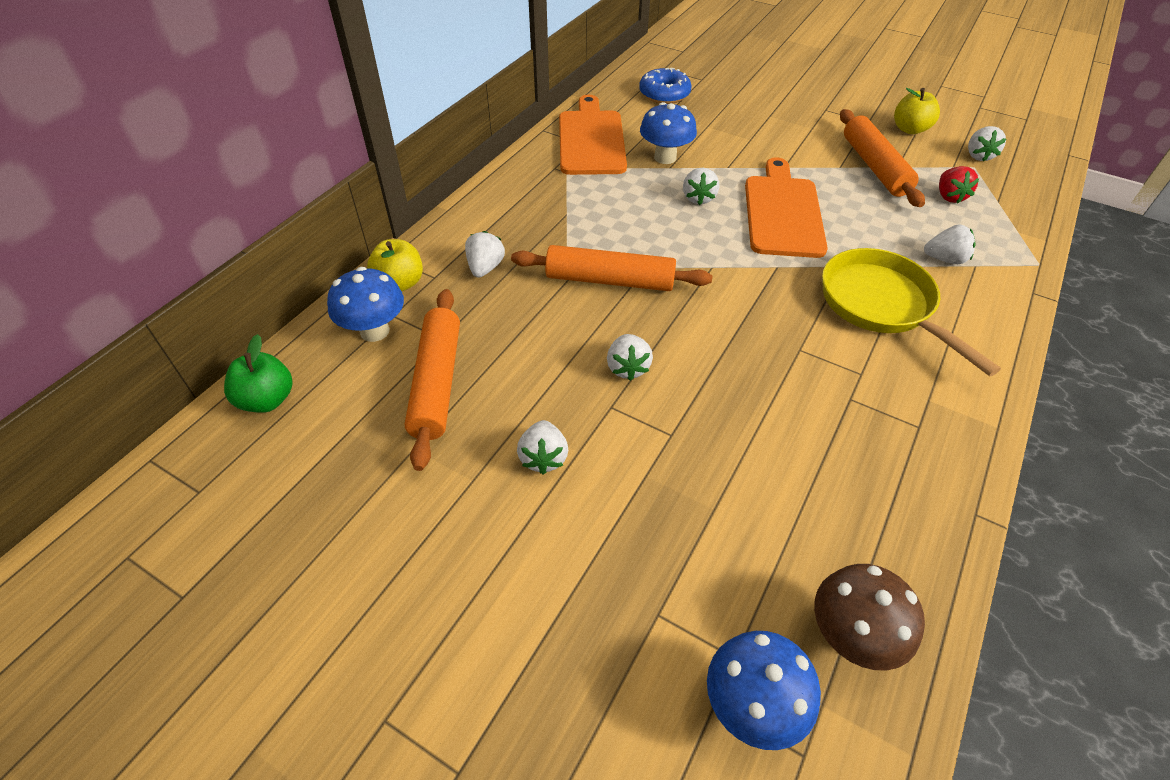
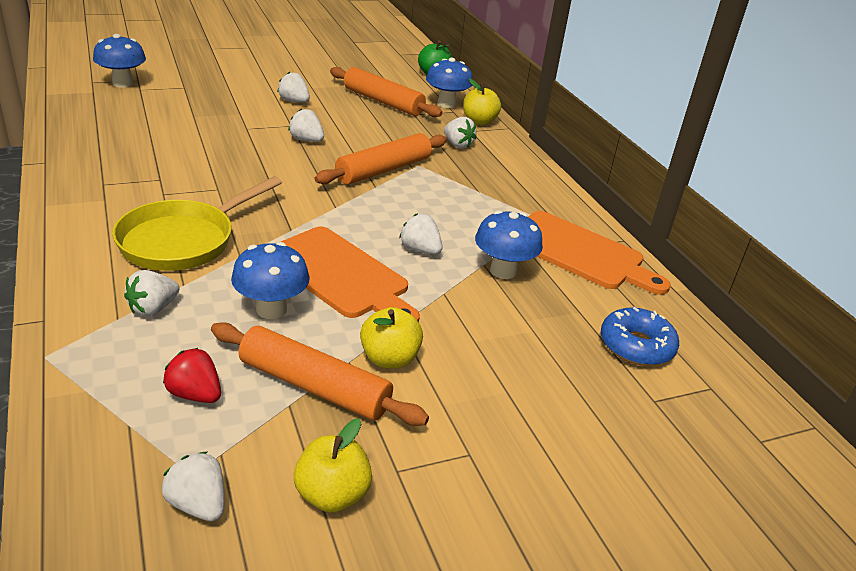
camera: 125 degrees right, 15 degrees down
brown mushroom [814,564,925,670] -> none
yellow pan [822,248,1001,376] -> yellow pan turned 120 degrees clockwise [112,176,282,271]
none -> blue mushroom [231,242,310,319]
none -> yellow apple [360,307,423,368]

